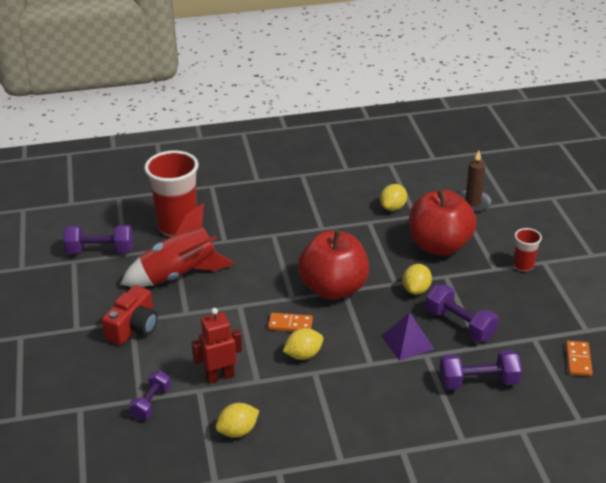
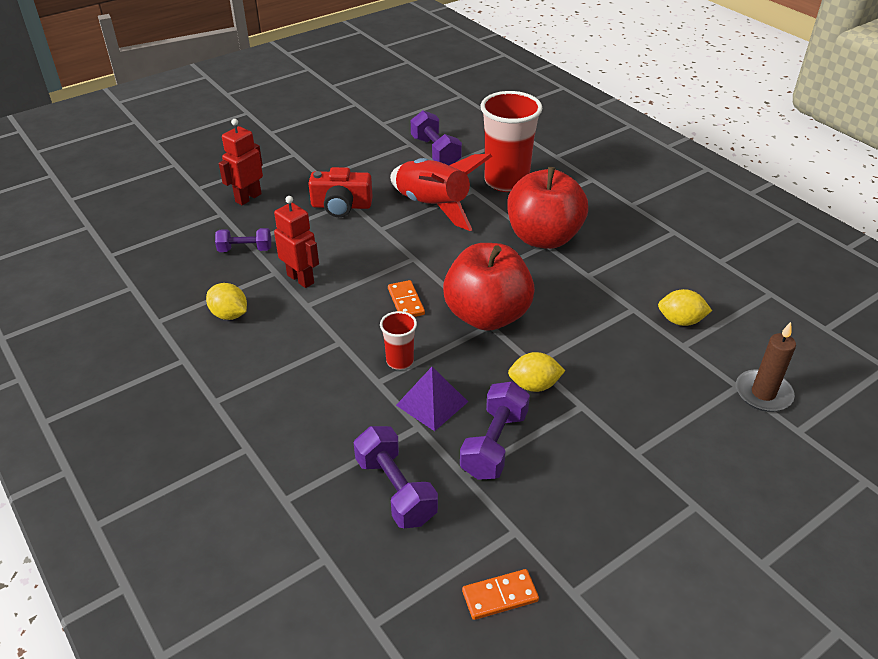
camera: 65 degrees right, 5 degrees up
yellow lemon [283,328,323,360] -> none
red apple [409,189,477,256] -> red apple moved to [507,167,588,249]
red cup [514,228,542,272] -> red cup moved to [380,311,417,370]
none -> red robot [219,119,263,205]

